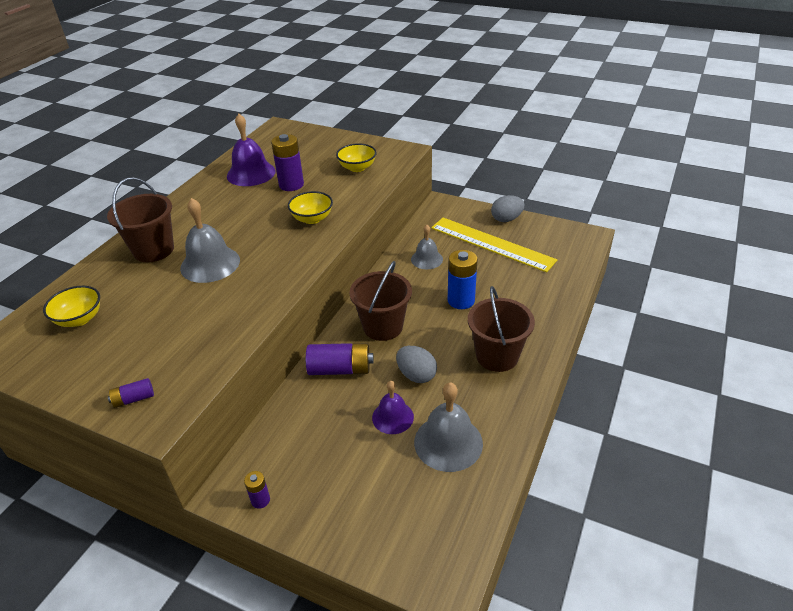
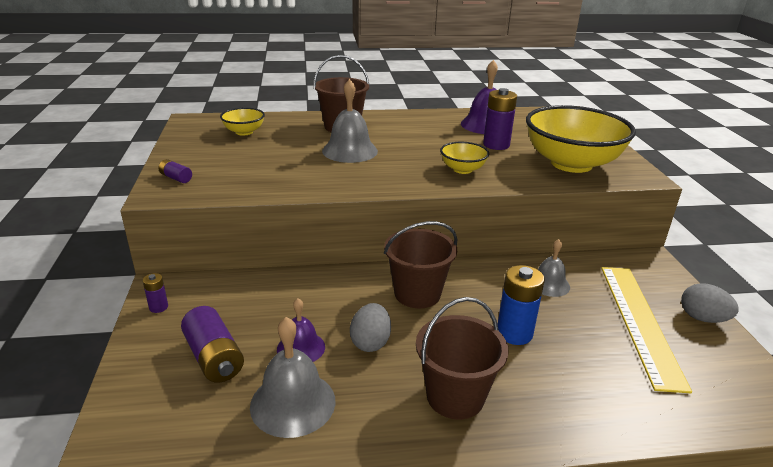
camera: 55 degrees right, 10 degrees down
purple battery [306,343,374,375] -> purple battery moved to [181,306,244,383]
yellow bowl [336,143,377,172] -> yellow bowl [526,105,636,173], size x2.19

